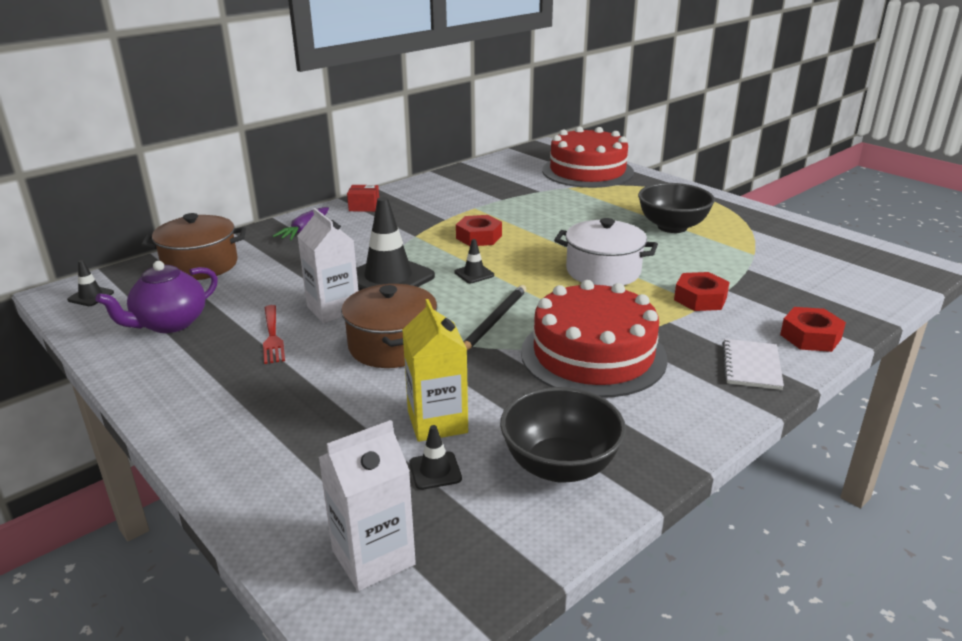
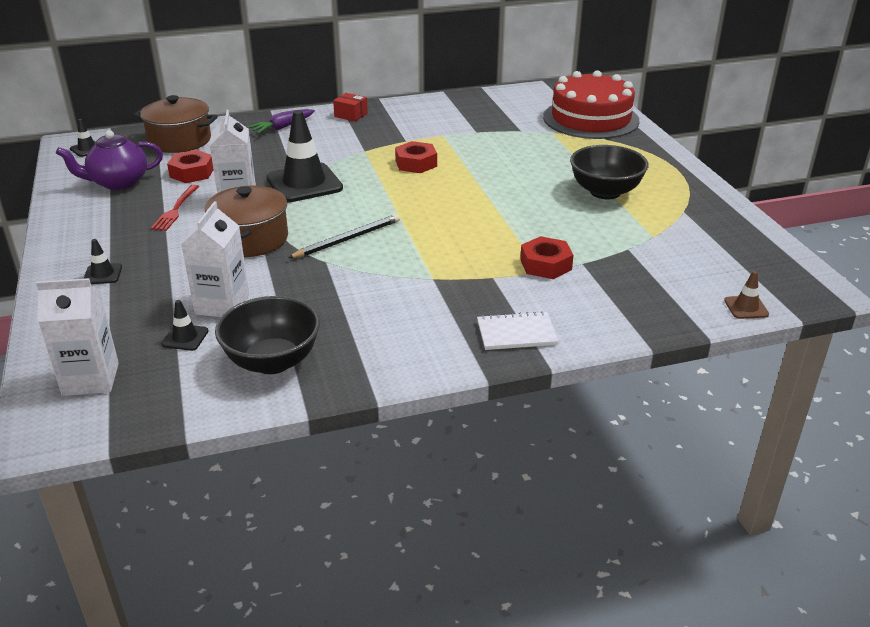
camera: 25 degrees right, 5 degrees up
yellow carton [402,299,468,442] -> white carton [181,201,249,317]
black traffic cone [454,239,494,283] -> black traffic cone moved to [84,239,122,284]
red cake [521,280,668,398] -> none
white pot [554,218,658,287] -> none
white notebook [722,339,784,390] -> white notebook turned 45 degrees clockwise [477,311,558,350]
red nut [780,307,846,352] -> red nut moved to [167,150,213,183]
none -> brown traffic cone [724,271,769,319]

